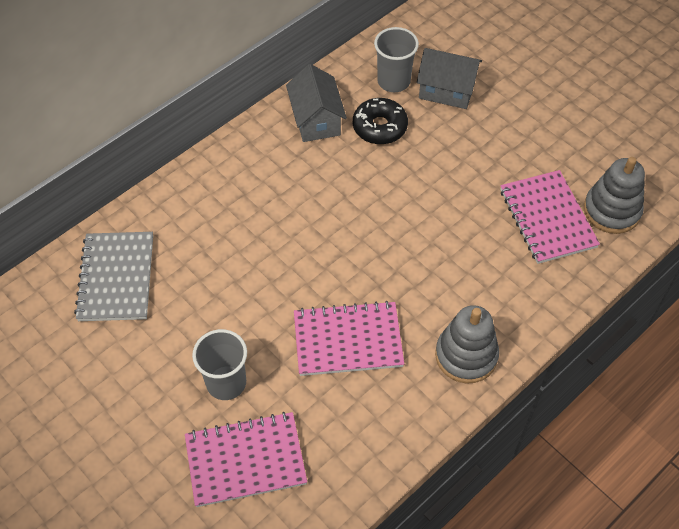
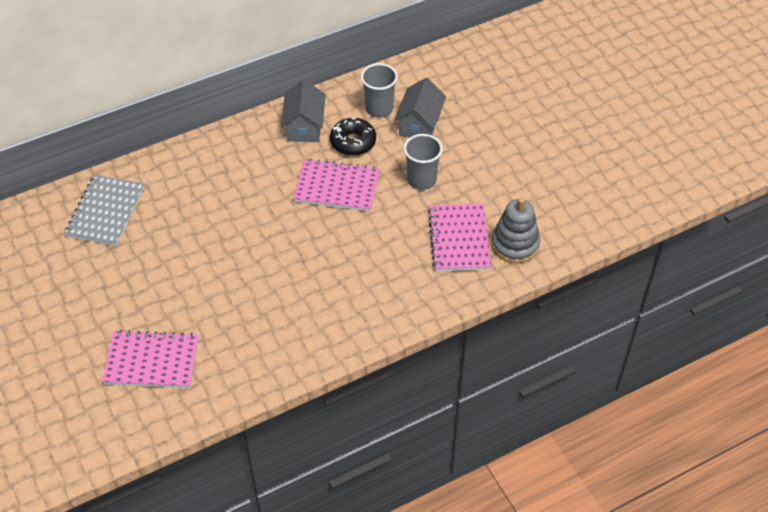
camera: 15 degrees right, 5 degrees down
grey cup [192,329,247,400] -> grey cup moved to [404,134,443,190]
pink notebook [294,301,404,376] -> pink notebook moved to [293,159,380,212]
grey house [416,48,482,109] -> grey house turned 75 degrees clockwise [394,78,446,138]
grey stacking toy [435,305,499,384] -> none

